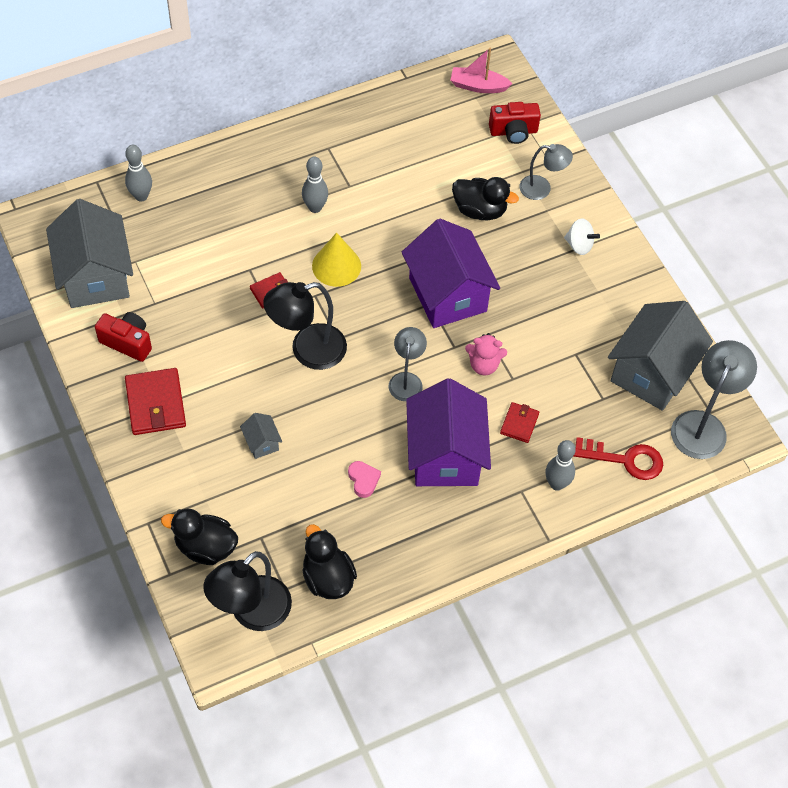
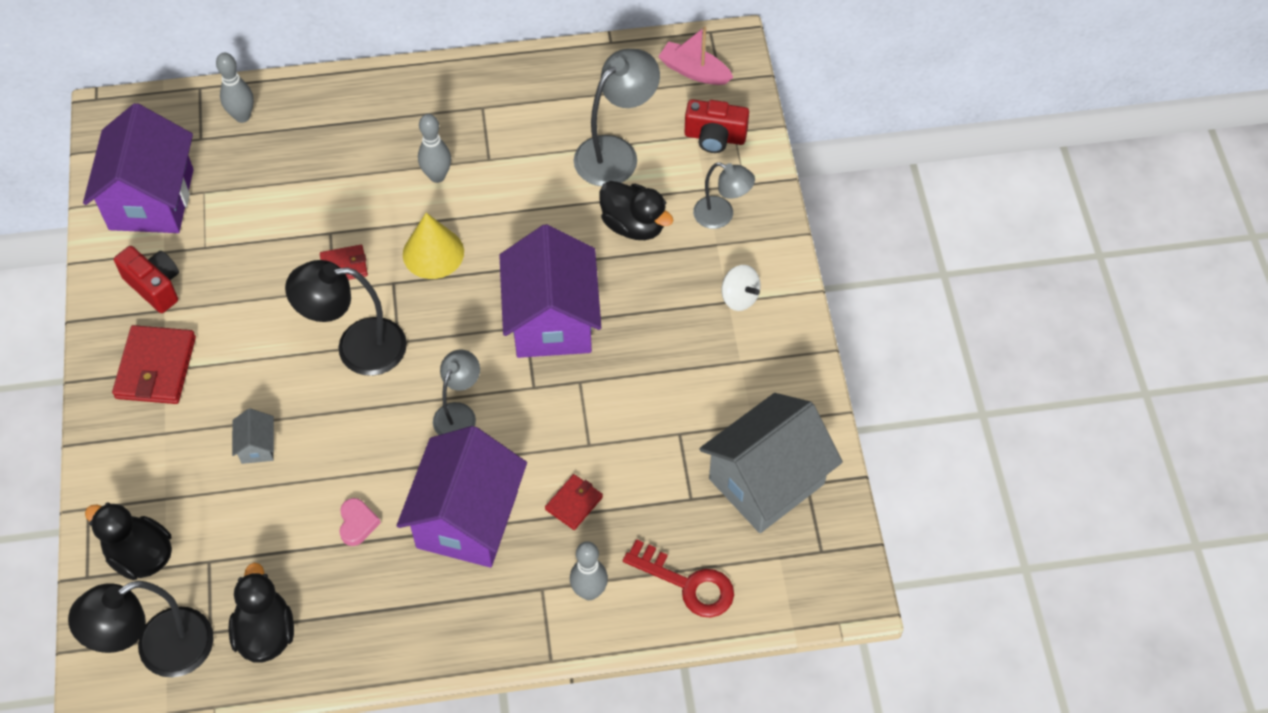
camera: 20 degrees right, 0 degrees up
grey house [46,199,133,308] -> purple house [83,103,194,233]
pink teddy bear [465,333,507,375] -> none
grey lamp [671,340,757,459] -> grey lamp moved to [574,49,660,186]

